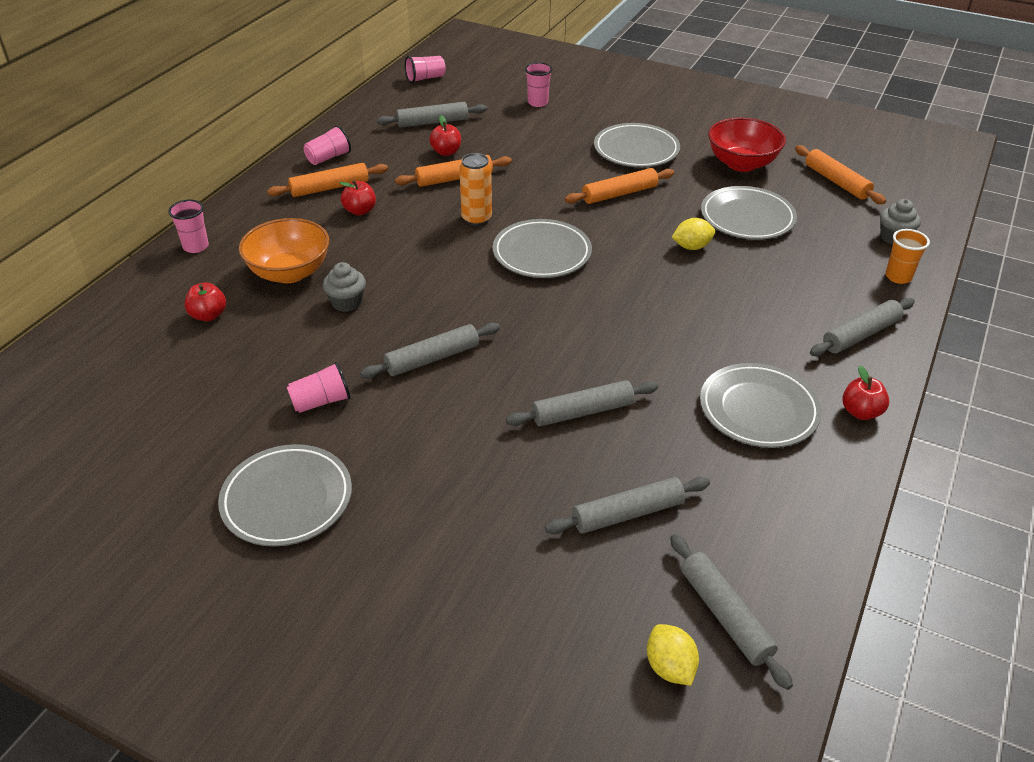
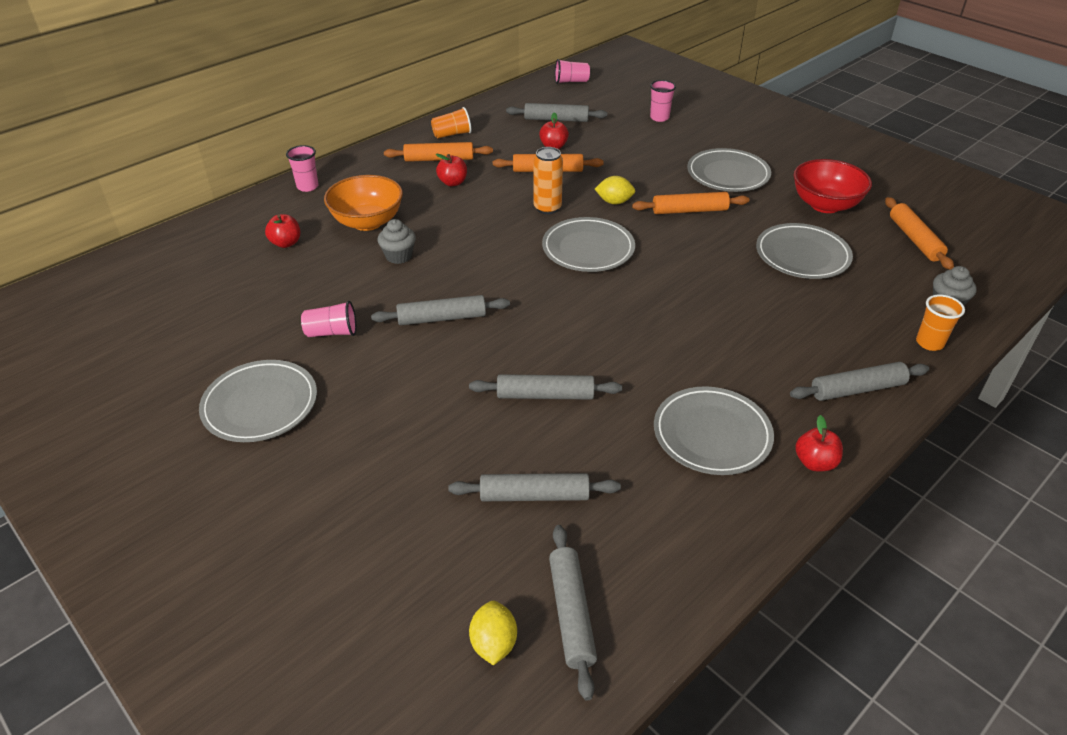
camera: 20 degrees right, 0 degrees up
pink cup [304,125,351,165] -> orange cup [431,107,471,138]
yellow lemon [672,218,715,250] -> yellow lemon moved to [595,176,635,204]

